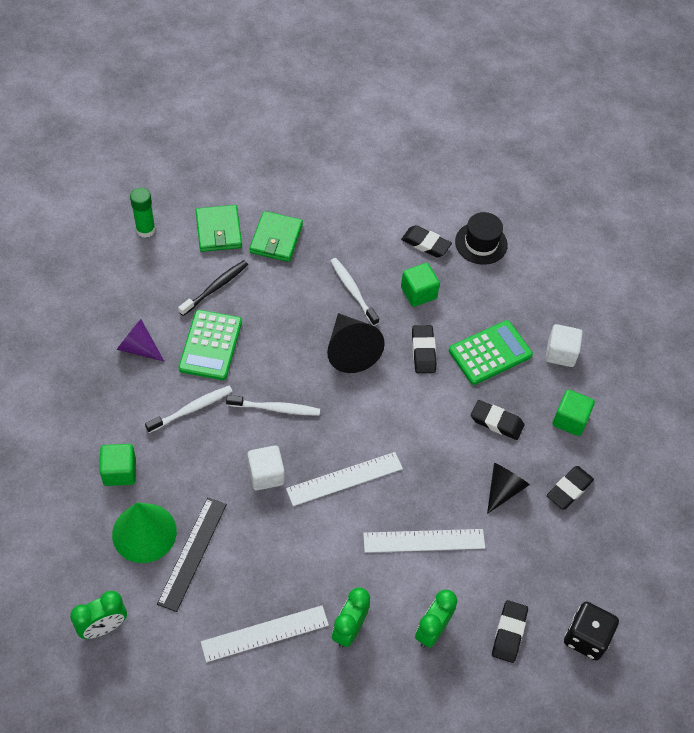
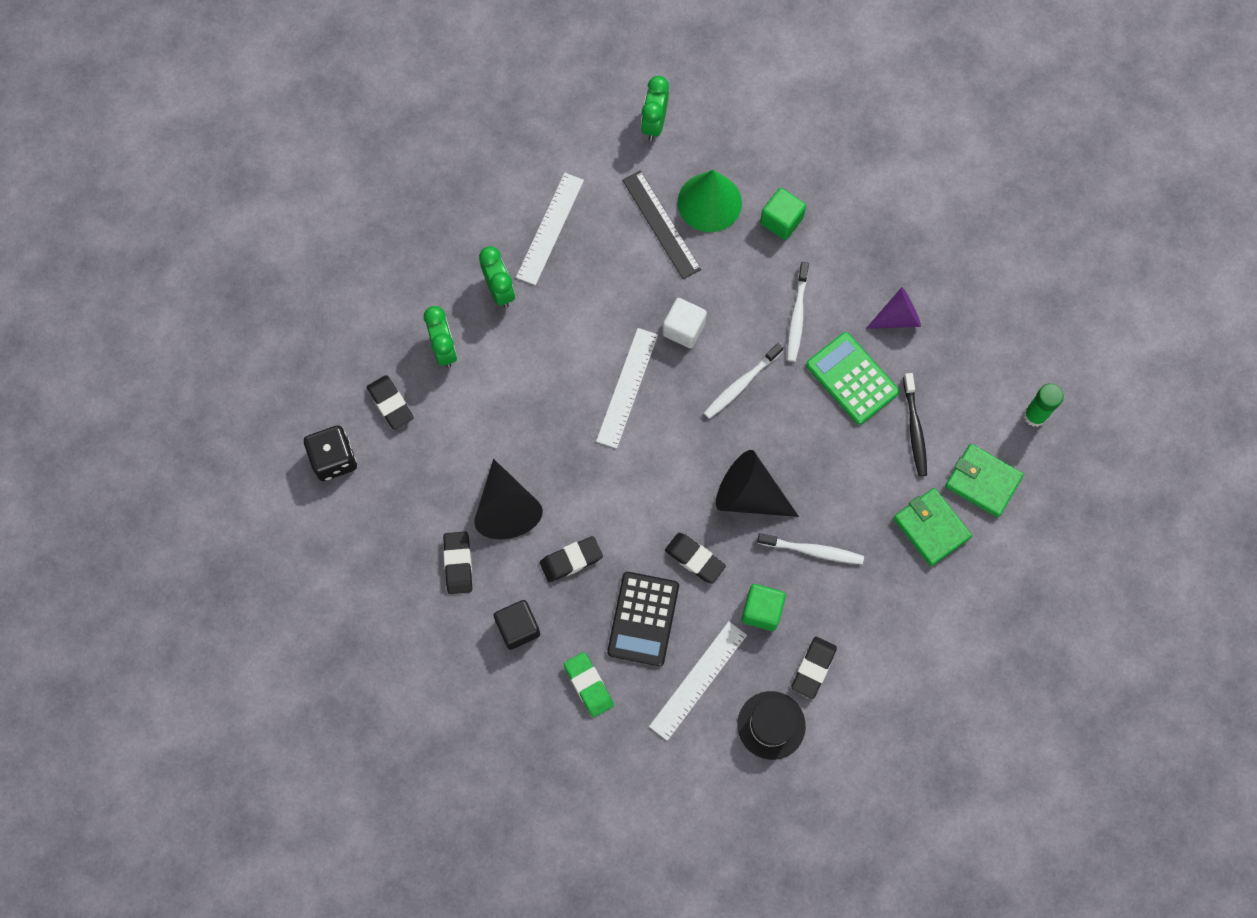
camera: 135 degrees right, 15 degrees up
white ruler [363,529,485,553] -> white ruler moved to [649,621,747,741]
black eraser [401,225,452,257] -> black eraser turned 45 degrees counterclockwise [791,637,837,699]
green calculator [449,320,533,385] -> black calculator [607,572,679,666]
black cone [487,463,530,514] -> black cone [474,459,543,539], size x1.50
white cube [546,324,583,367] -> green eraser [564,652,614,717]
green cube [553,389,595,436] -> black cube [494,600,540,650]

